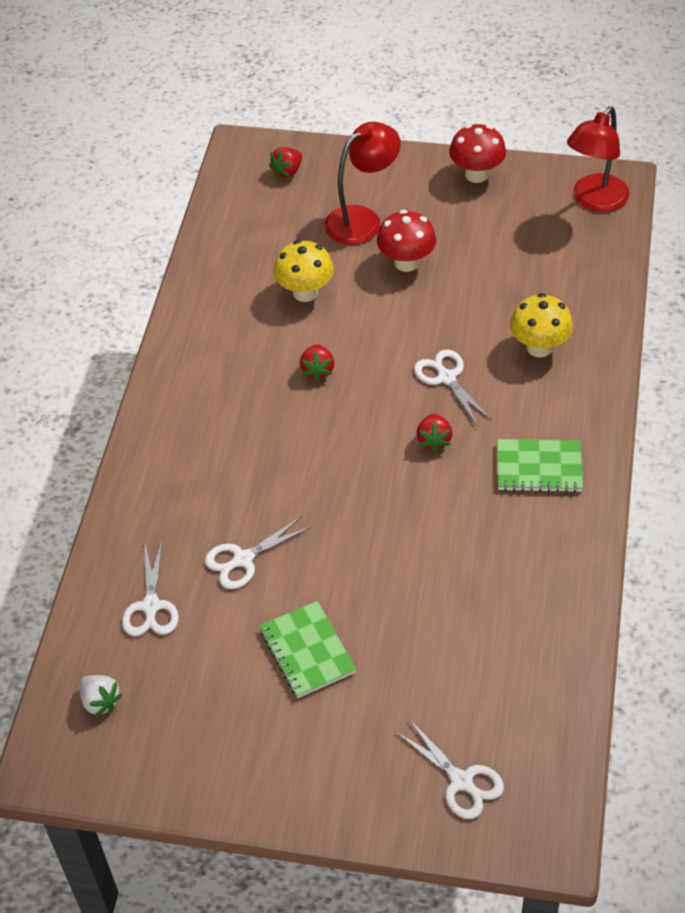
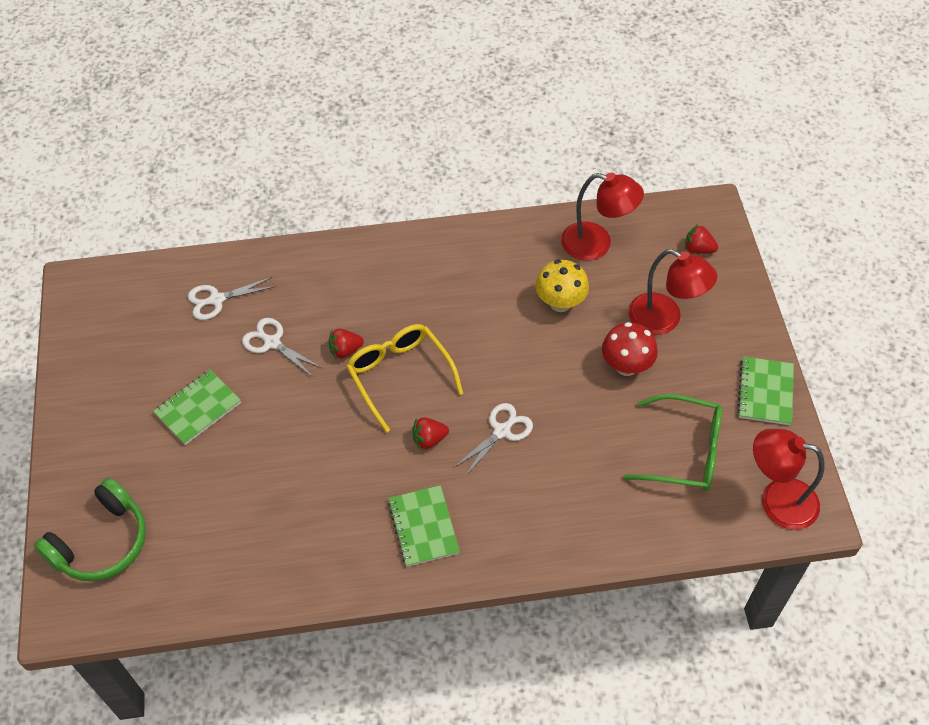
camera: 70 degrees right, 5 degrees up
white strawberry [79,675,123,717] -> none
red strawberry [300,344,334,381] -> red strawberry moved to [328,328,364,359]
white scissors [395,719,504,819] -> green headphones [34,478,146,581]
red mushroom [449,124,506,183] -> green notebook [737,356,794,425]
yellow mushroom [510,293,573,357] -> none
none -> yellow glasses [346,324,463,433]
none -> red lamp [561,173,644,261]
none -> green glasses [624,394,722,491]

